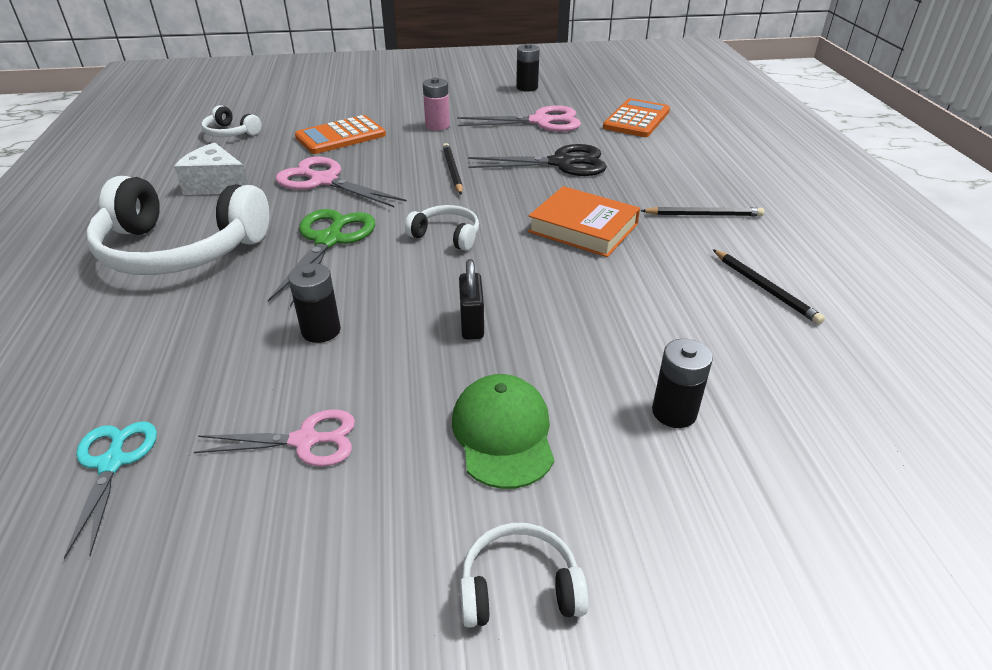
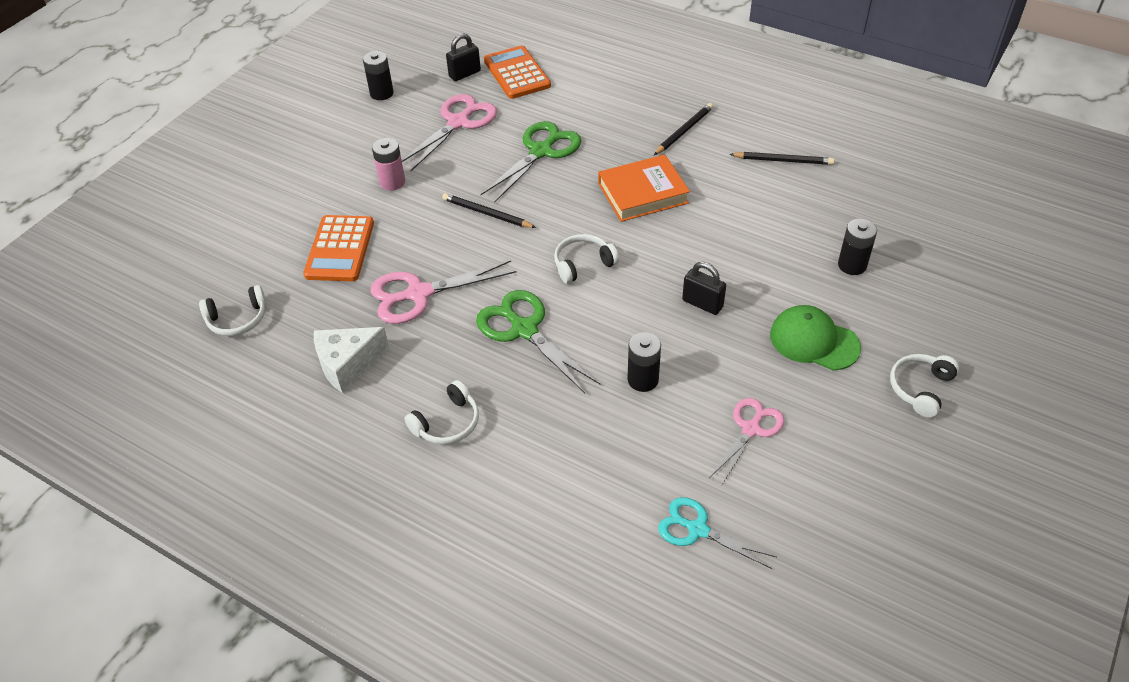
camera: 50 degrees left, 10 degrees up
white headphones [86,176,269,275] -> white headphones [404,380,479,445], size x0.45
black scissors [468,144,607,176] -> green scissors [481,121,581,203]
none -> black padlock [446,33,481,81]

